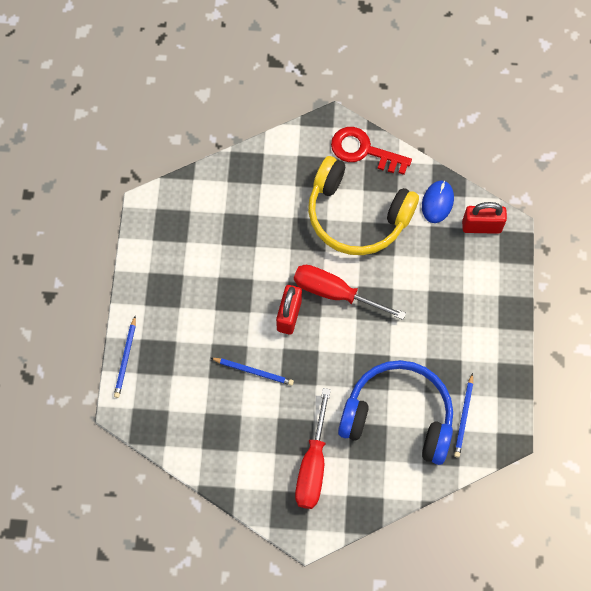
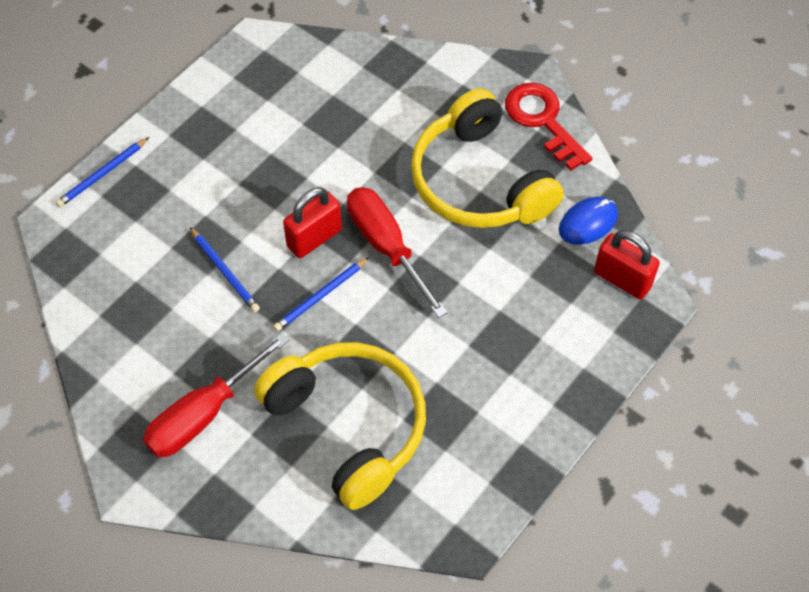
camera: 35 degrees right, 10 degrees down
blue headphones [338,360,453,465] -> yellow headphones [254,342,426,510]
blue pencil [454,373,473,458] -> blue pencil moved to [273,257,369,331]

